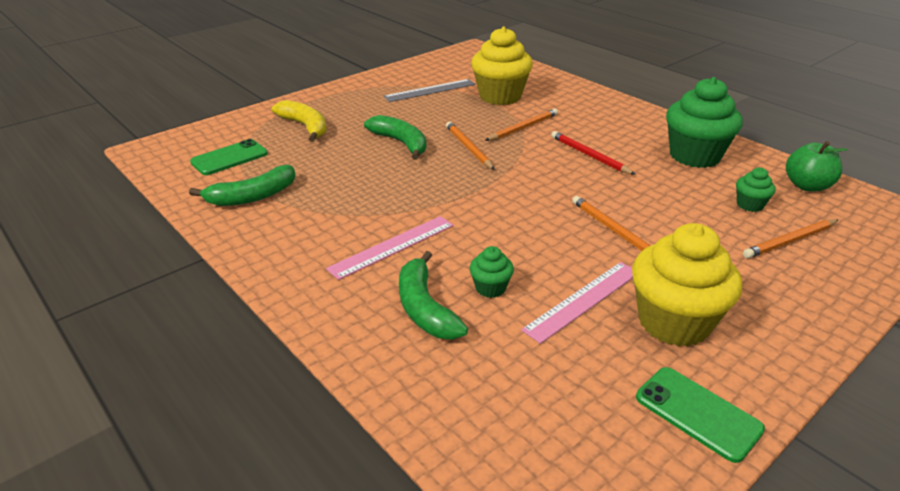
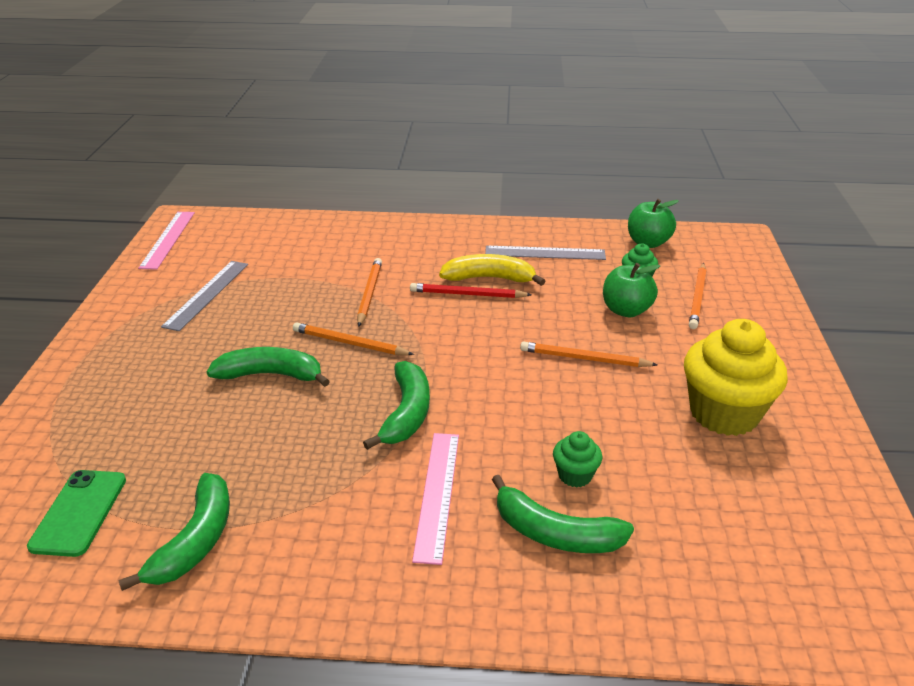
camera: 45 degrees left, 0 degrees up
yellow banana [272,100,327,142] -> yellow banana moved to [439,254,545,286]
yellow cupcake [471,27,533,105] -> none
pink ruler [521,262,633,344] -> pink ruler moved to [138,212,195,270]
green phone [636,367,765,463] -> none
green cupcake [666,77,743,168] -> grey ruler [485,246,606,260]
none -> green banana [363,361,430,450]
none -> green apple [603,263,660,317]

